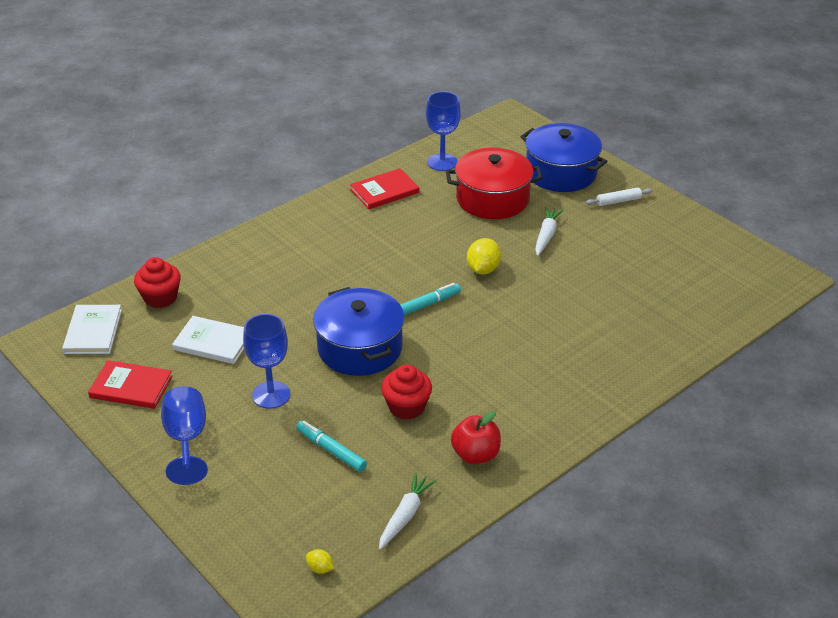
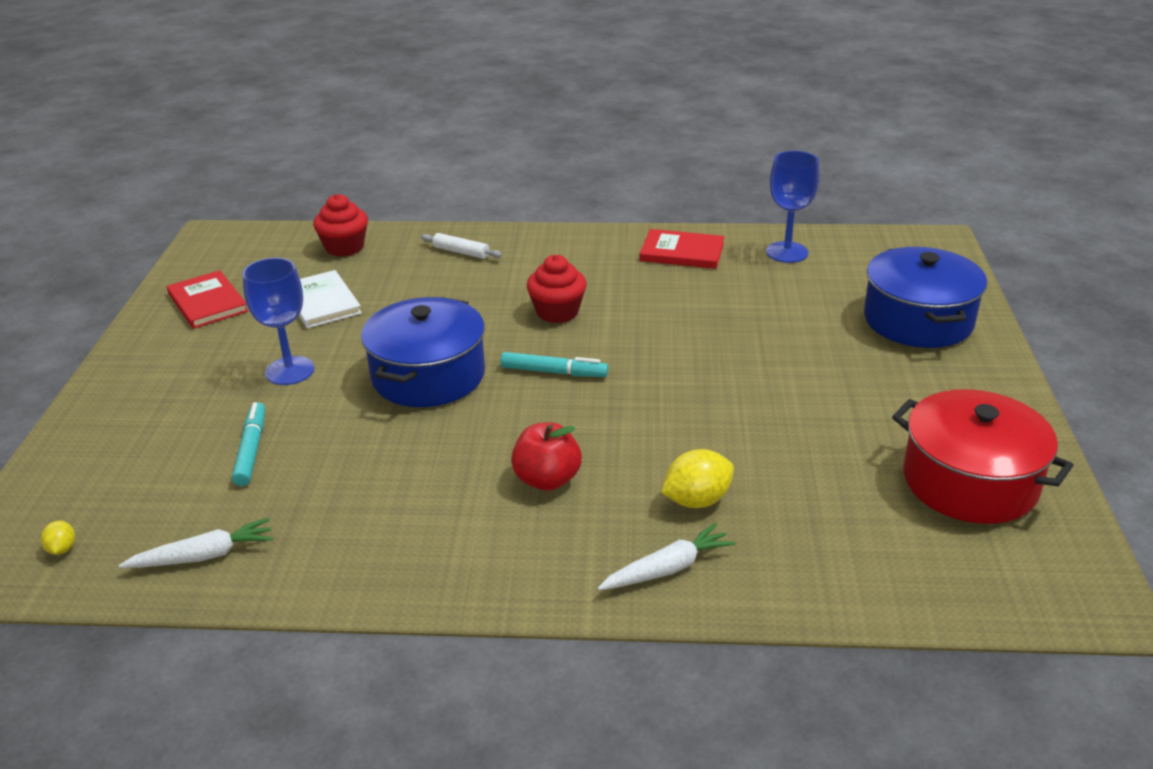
camera: 45 degrees right, 5 degrees down
white book [62,305,122,354] -> none
blue goblet [161,386,208,485] -> none
red cupcake [381,364,432,420] -> red cupcake moved to [527,255,587,323]
red pot [446,148,543,219] -> red pot moved to [892,389,1074,524]
red apple [451,411,501,464] -> red apple moved to [511,422,582,491]
yellow lemon [467,238,501,274] -> yellow lemon moved to [661,449,734,508]
white carrot [535,207,563,256] -> white carrot moved to [598,523,736,590]
white rolling pin [586,187,652,206] -> white rolling pin moved to [421,233,502,259]

